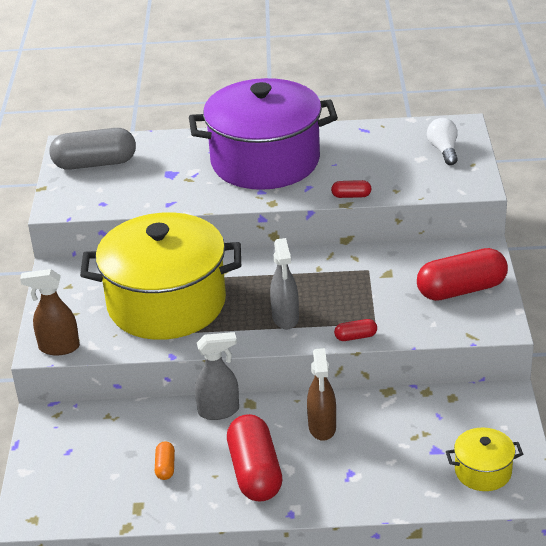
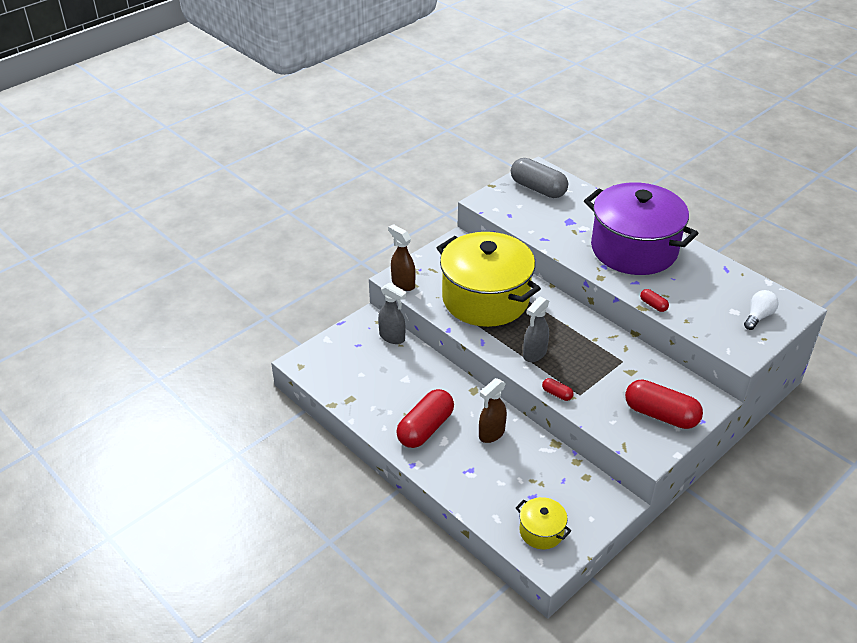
camera: 45 degrees right, 5 degrees up
orange capsule [155,441,175,480] -> none
grey spray bottle [195,332,239,420] -> grey spray bottle moved to [378,283,407,344]

